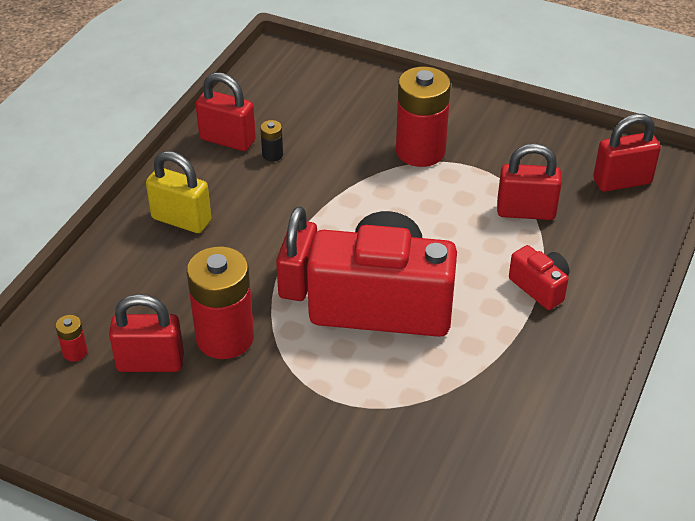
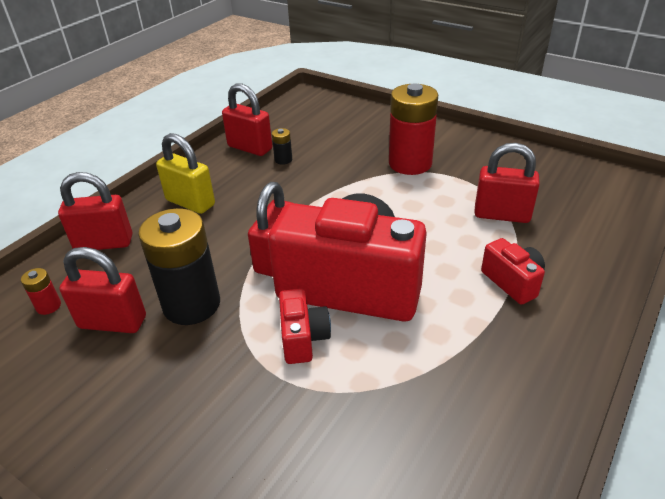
camera: 10 degrees right, 5 degrees down
red battery [187,246,254,359] -> black battery [138,208,220,325]
red padlock [593,114,661,192] -> red padlock moved to [58,172,133,250]
none -> red camera [279,289,331,364]

